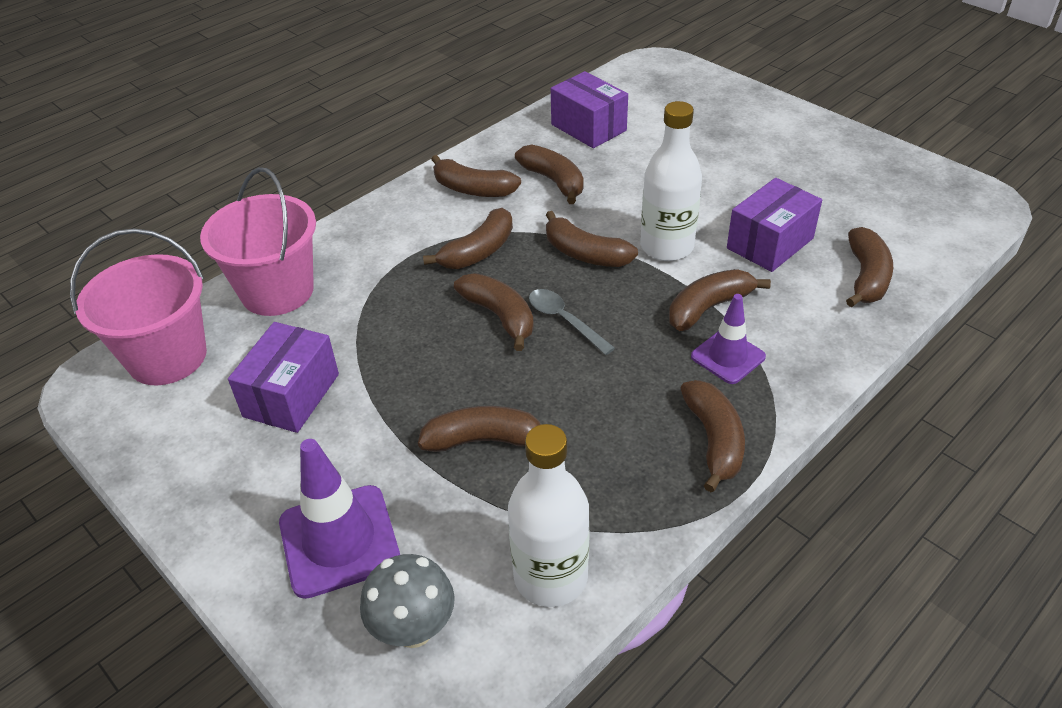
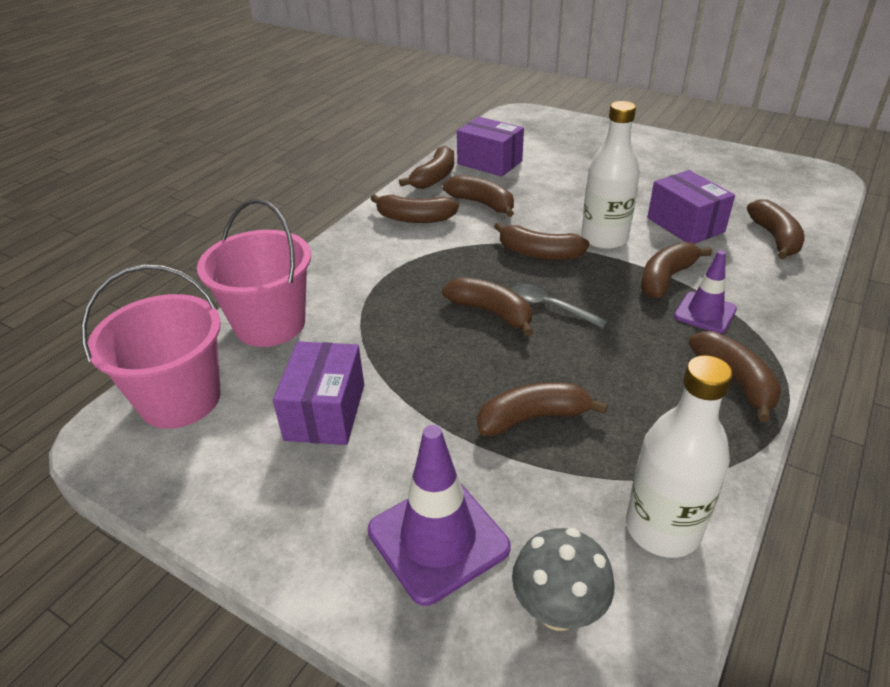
camera: 15 degrees left, 5 degrees down
brown banana [423,208,513,269] -> brown banana moved to [399,145,454,189]
purple box [727,178,822,272] -> purple box turned 60 degrees counterclockwise [647,170,735,244]

